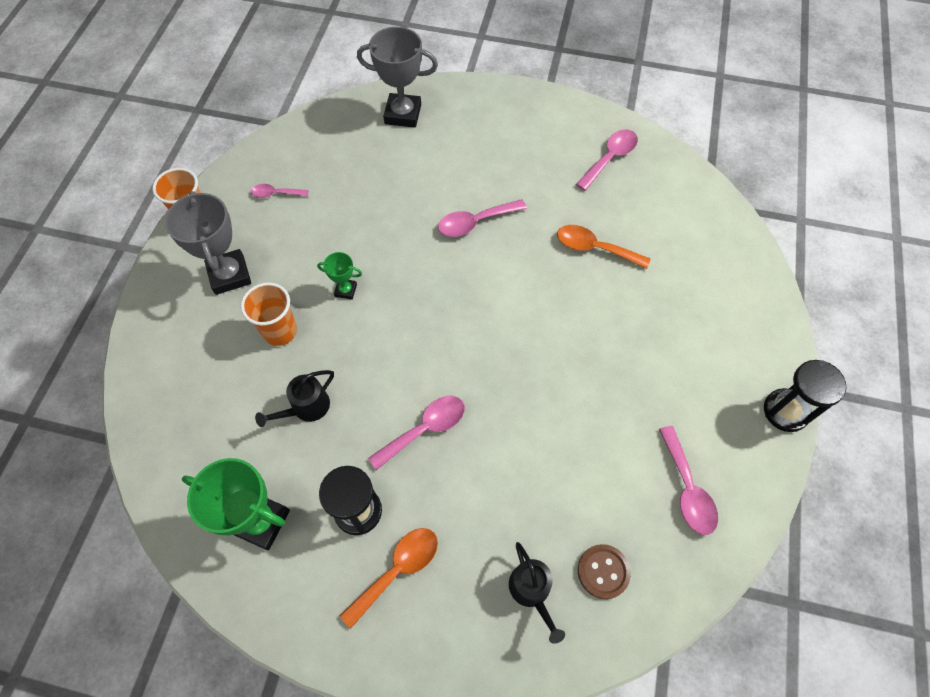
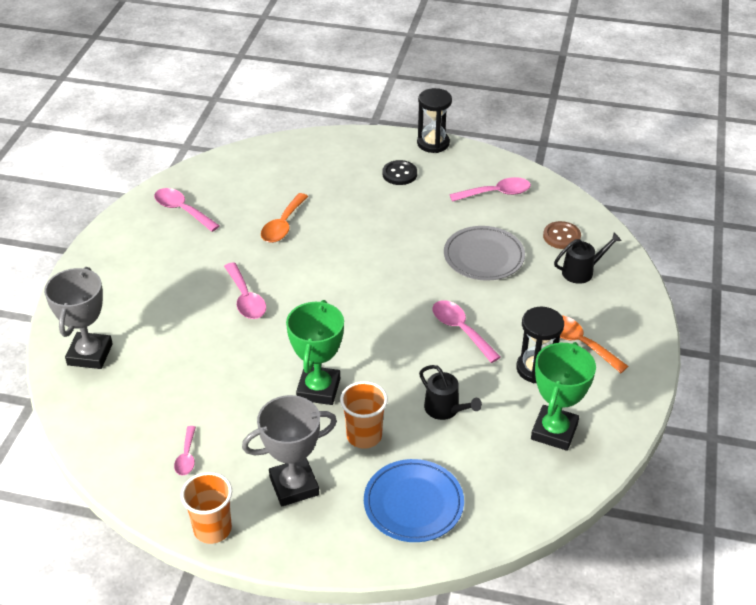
camera: 90 degrees left, 20 degrees down
green trophy [317,252,362,300] -> green trophy [286,300,344,405], size x1.99
none -> blue plate [364,459,464,542]
none -> black button [382,160,417,185]
none -> grey plate [444,226,525,281]

